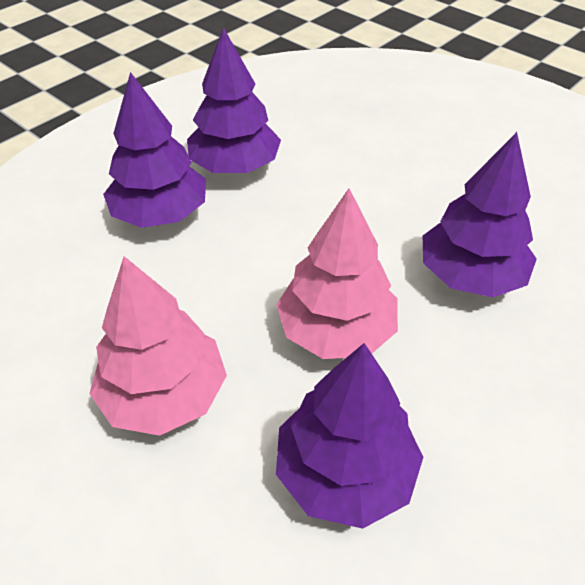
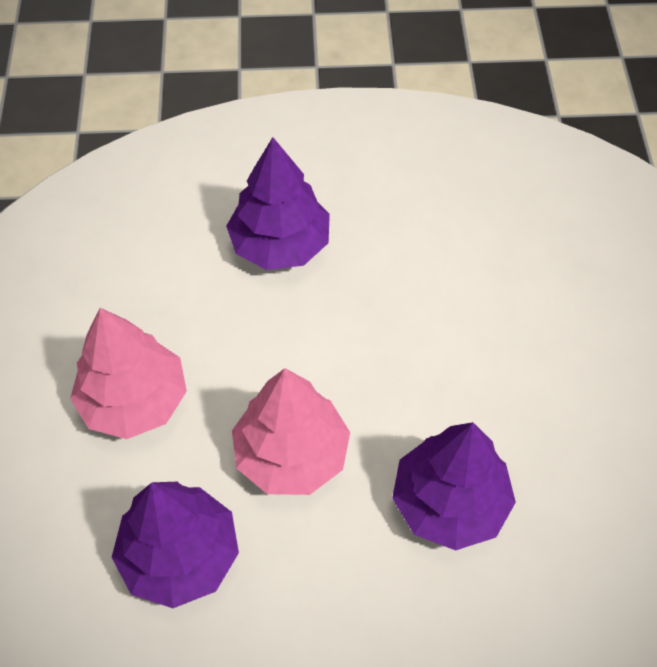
camera: 45 degrees right, 10 degrees up
purple tree [187,27,281,173] -> none

